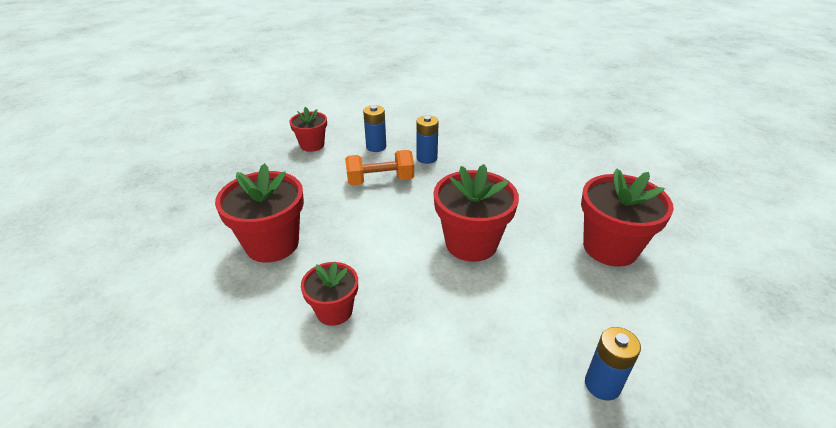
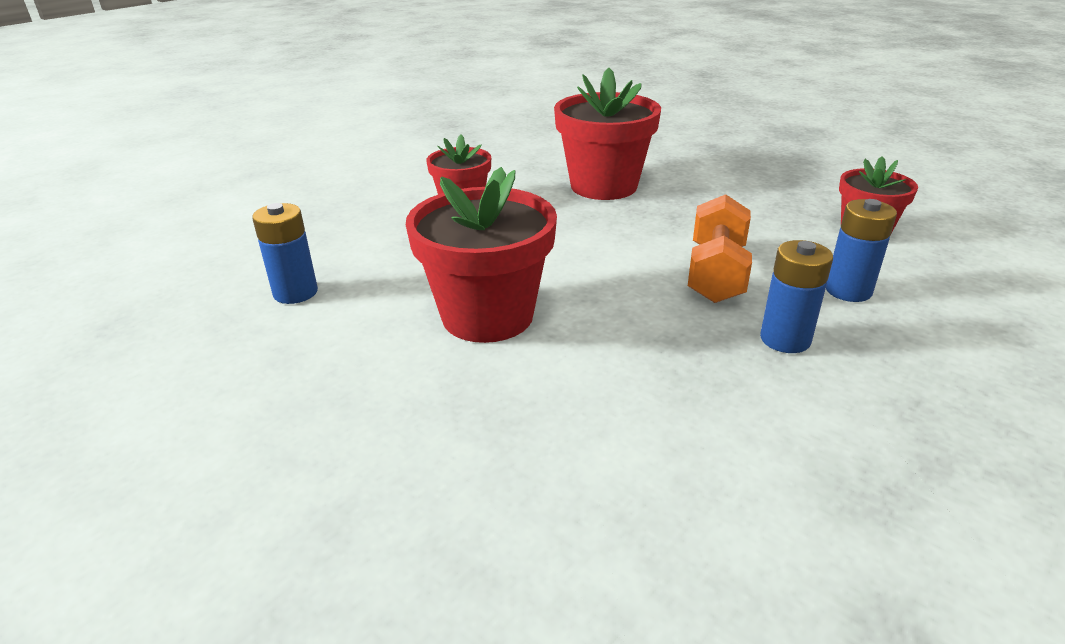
camera: 115 degrees right, 5 degrees down
red flower pot [581,169,674,267] -> none
blue battery [585,327,641,401] -> blue battery moved to [252,203,318,304]

